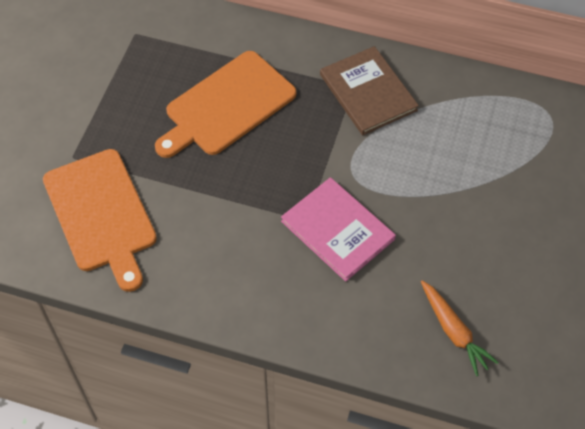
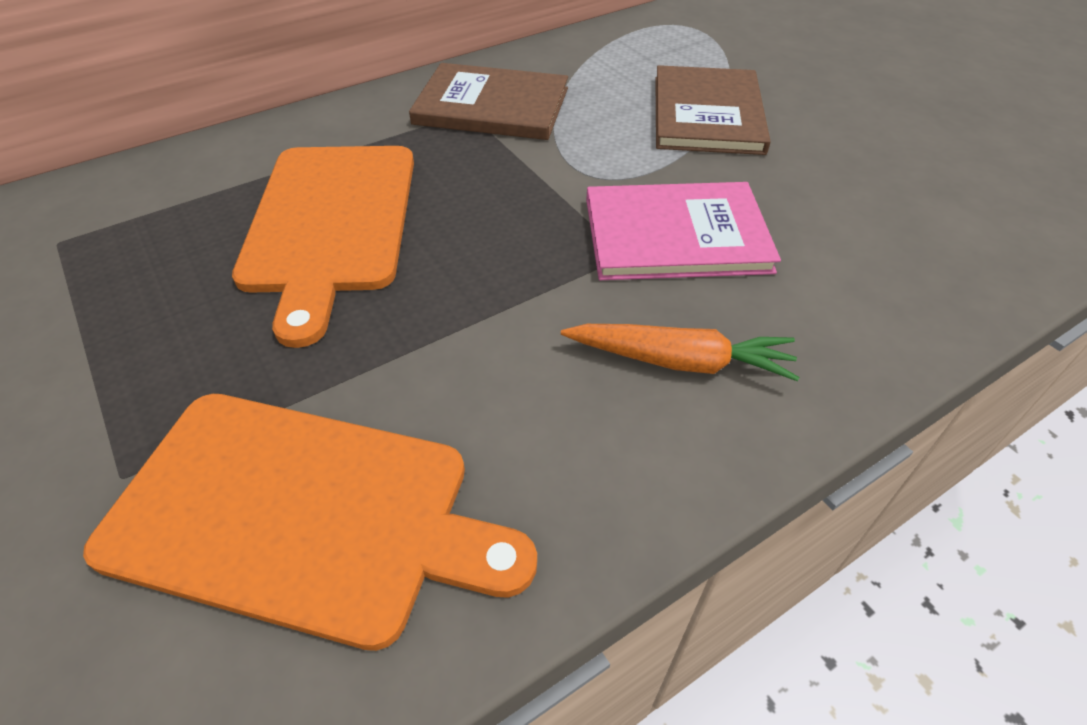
camera: 50 degrees left, 10 degrees down
orange carrot [421,280,499,376] -> orange carrot moved to [561,324,800,381]
none -> brown book [655,65,771,155]

